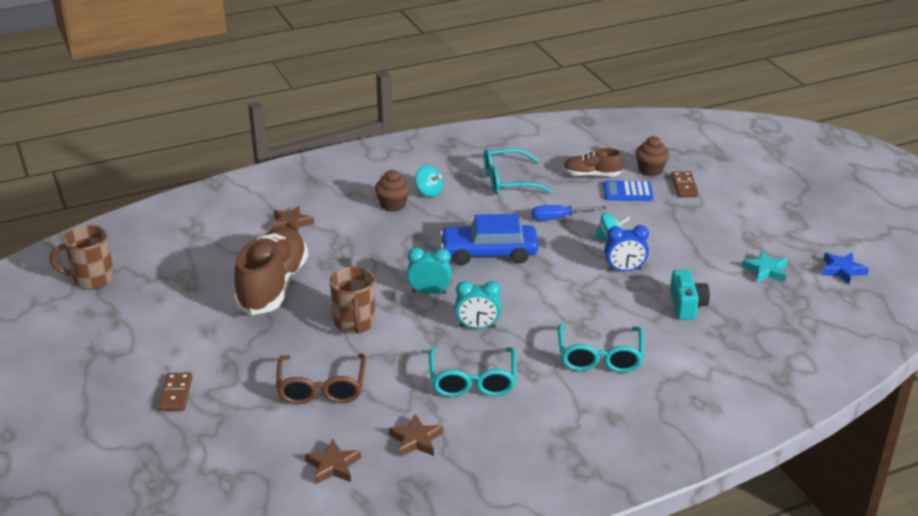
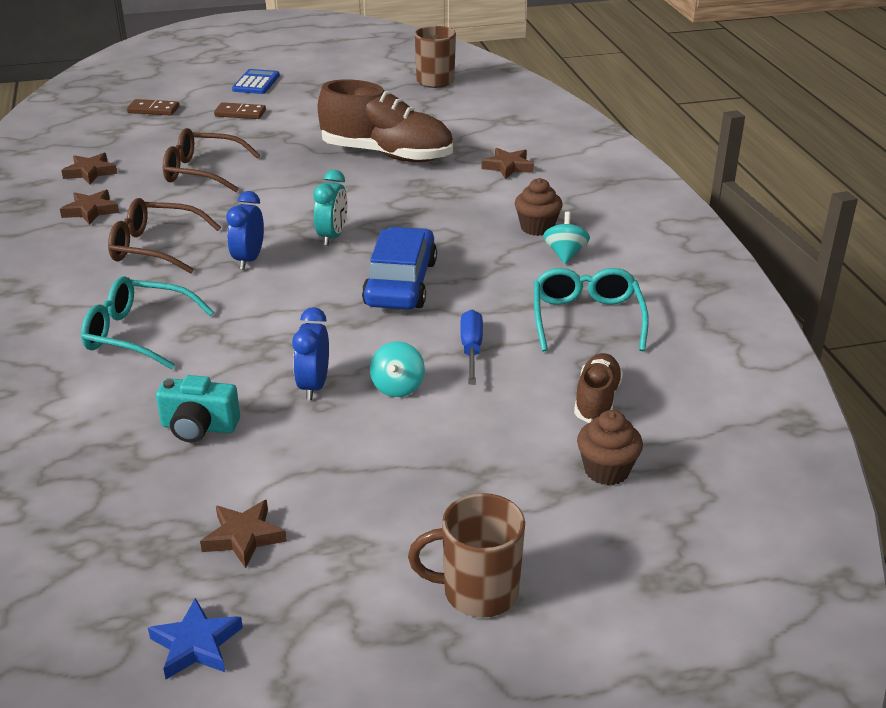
camera: 100 degrees right, 0 degrees up
brown mug [330,266,375,334] -> brown mug moved to [408,493,525,618]
turquoise spinning top [415,165,443,197] -> turquoise spinning top turned 135 degrees clockwise [543,212,590,264]
turquoise glasses [429,347,517,397] -> brown glasses [108,198,221,274]
turquoise clock [455,281,501,329] -> blue clock [226,191,264,270]
blue calculator [603,181,653,201] -> blue calculator moved to [232,69,280,94]
brown domino [671,171,699,197] -> brown domino moved to [127,99,179,115]
turquoise star [742,250,788,282] -> brown star [200,500,287,568]

